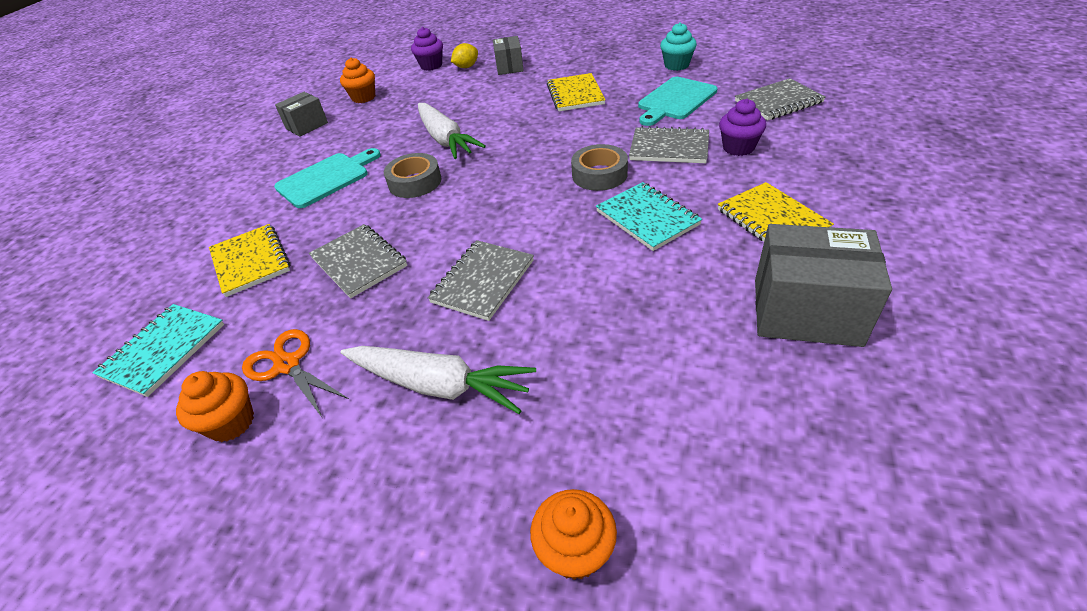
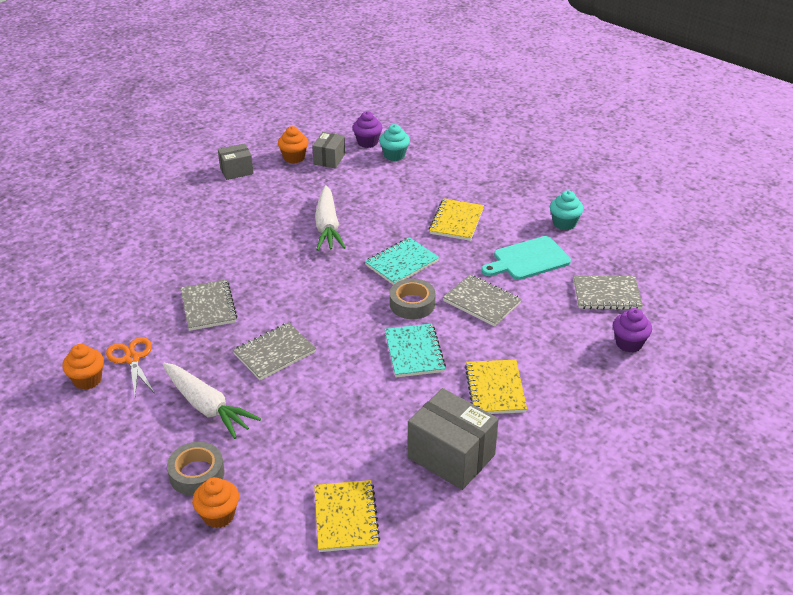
camera: 20 degrees right, 5 degrees down
turquoise notebook [92,304,224,397] -> turquoise notebook moved to [365,237,439,285]
yellow notebook [209,224,290,297] -> yellow notebook moved to [314,480,380,552]
turquoise cutting board [274,148,381,208] -> none
grey tape [384,153,442,198] -> grey tape moved to [167,442,225,496]
yellow lemon [451,43,478,68] -> turquoise cupcake [379,124,410,161]
grey box [493,36,524,75] -> grey box moved to [312,132,345,168]
purple cupcake [719,99,766,156] -> purple cupcake moved to [613,308,652,353]

